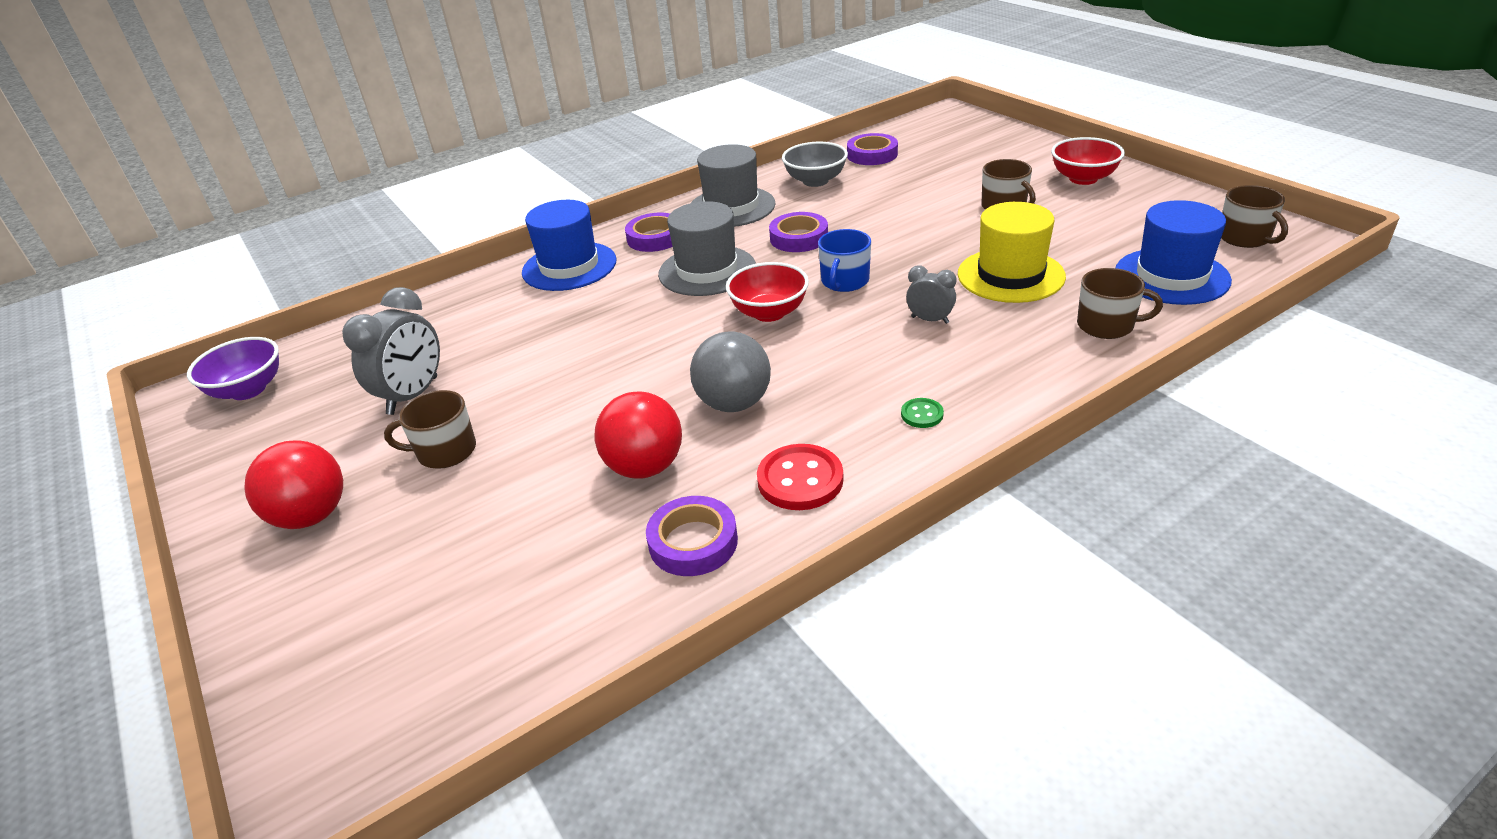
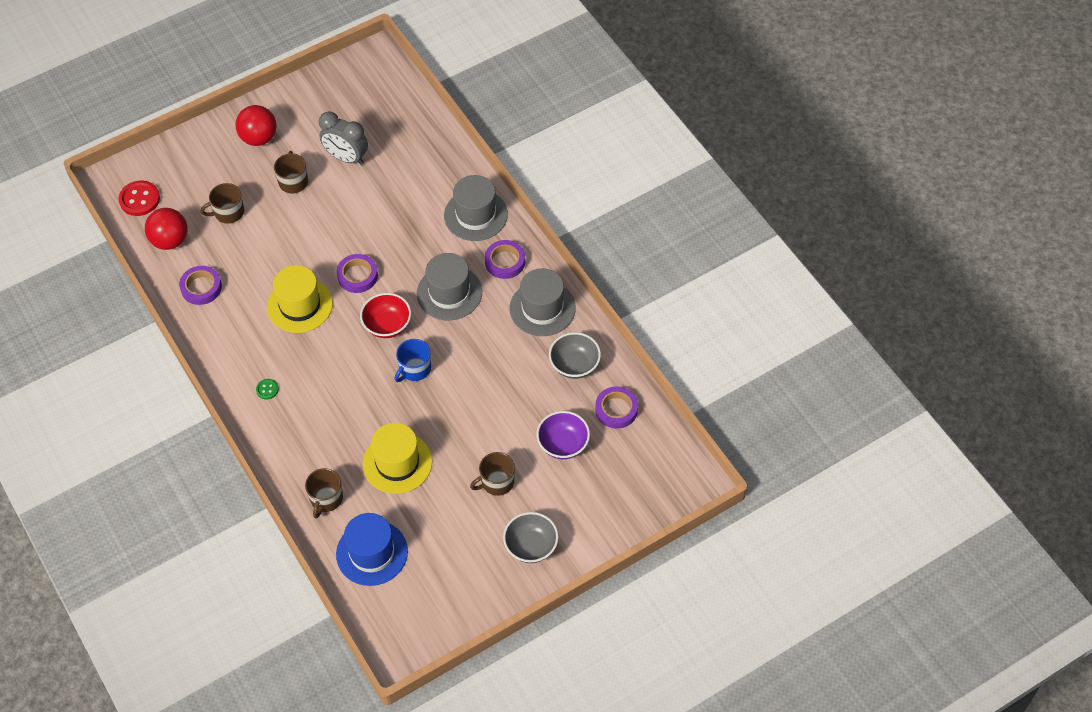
camera: 90 degrees right, 20 degrees up
purple bowl [187,337,279,400] -> purple bowl moved to [536,411,590,459]
blue hat [522,200,616,291] -> grey hat [444,175,508,241]
red ball [595,392,682,479] -> red ball moved to [145,208,187,250]
grey ball [690,332,771,412] -> yellow hat [267,265,333,333]
red button [757,444,844,510] -> red button moved to [118,181,160,216]
purple tape [769,212,828,252] -> purple tape moved to [336,254,378,293]
blue mug [818,229,871,292] -> blue mug turned 75 degrees counterclockwise [395,339,431,382]
grey clock [906,266,956,324] -> none
red bowl [1051,137,1125,185] -> grey bowl [503,512,559,563]
brown mug [1221,185,1288,248] -> brown mug moved to [200,183,244,224]

